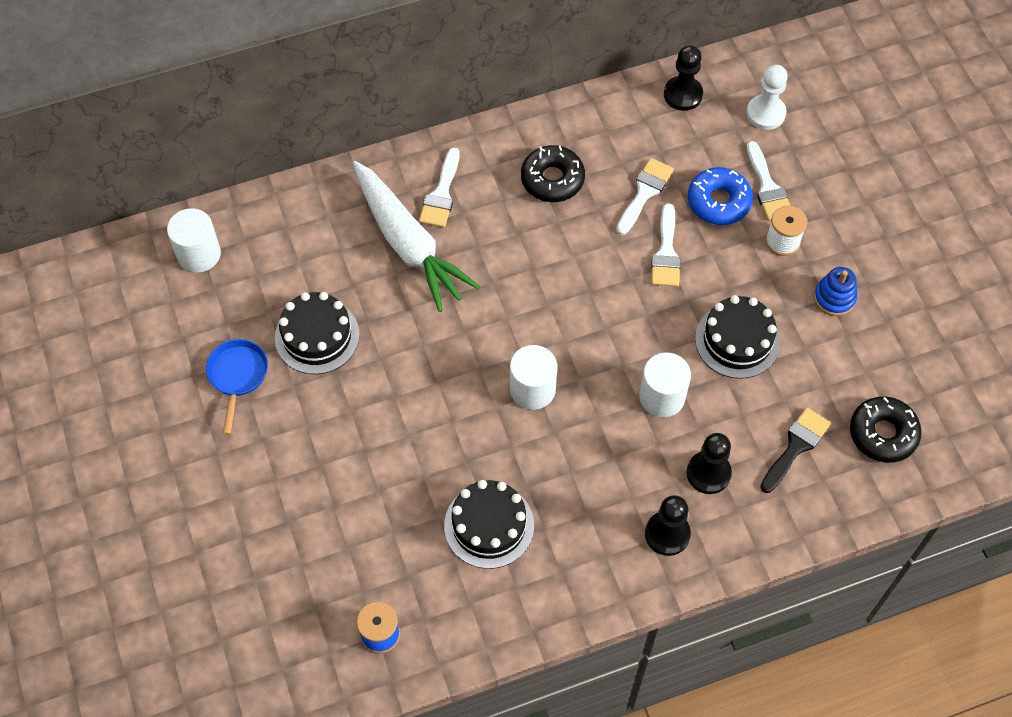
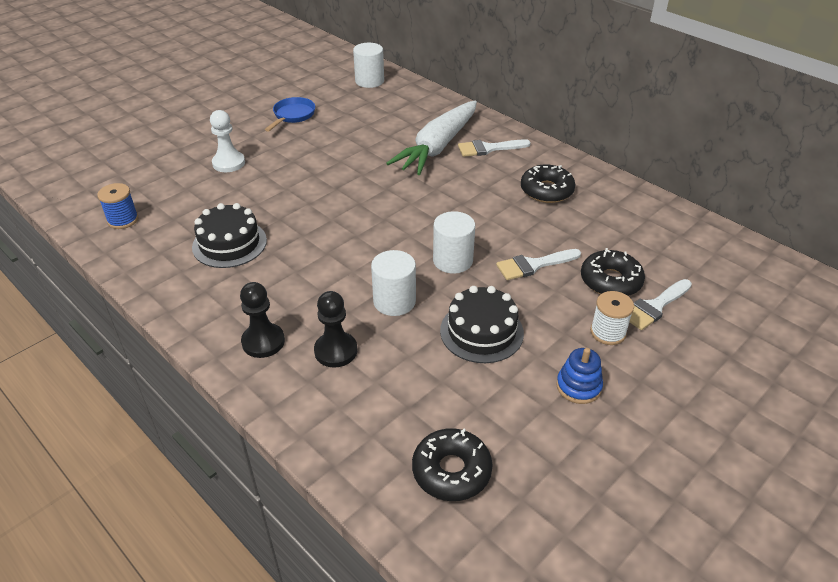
camera: 65 degrees right, 20 degrees down
blue pan [206,339,268,435] -> blue pan turned 45 degrees counterclockwise [265,97,315,132]
black cake [275,292,360,374] -> none
white cylinder [510,345,557,410] -> white cylinder moved to [433,211,475,274]
white brush [616,158,674,235] -> none
black pawn [664,45,703,111] -> none
blue donut [688,167,753,225] -> black donut [581,248,645,296]
white pawn [746,65,788,130] -> white pawn moved to [210,110,245,172]
black brush [760,407,831,493] -> none

